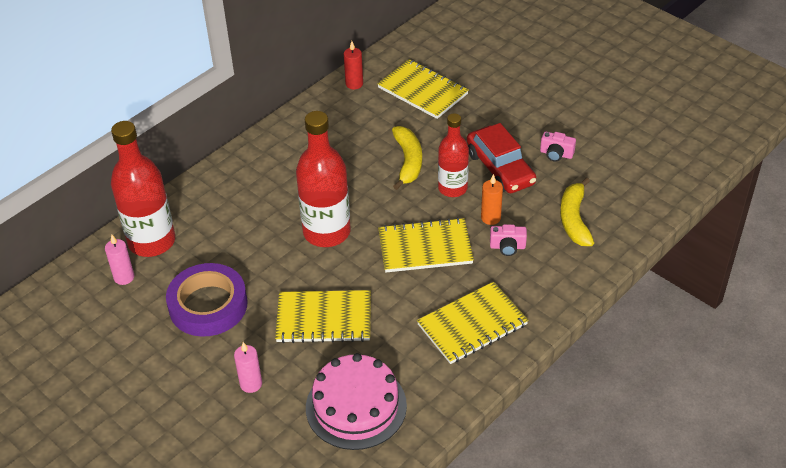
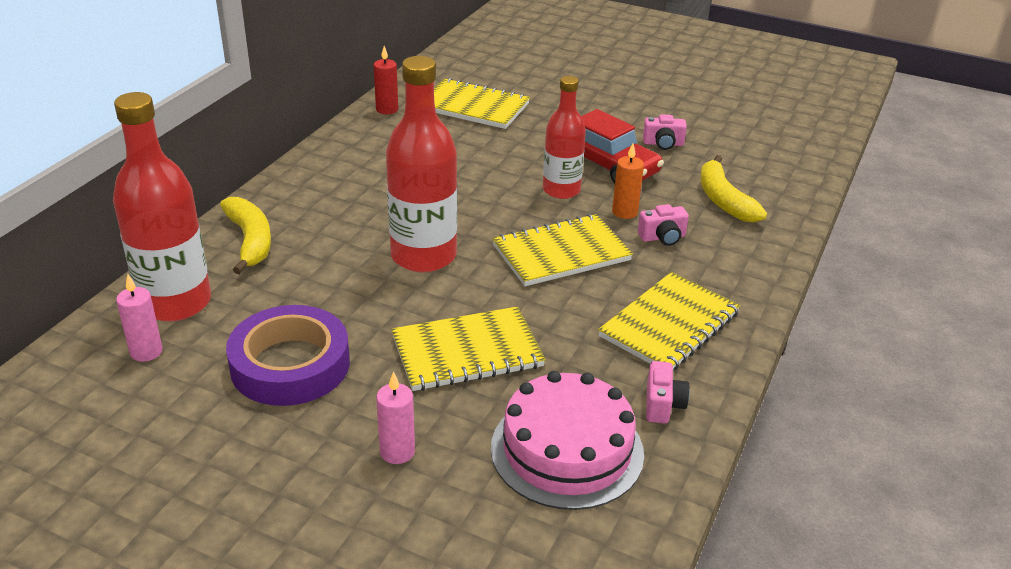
camera: 20 degrees left, 10 degrees down
yellow banana [392,126,422,190] -> yellow banana moved to [220,197,271,274]
none -> pink camera [646,361,690,424]

